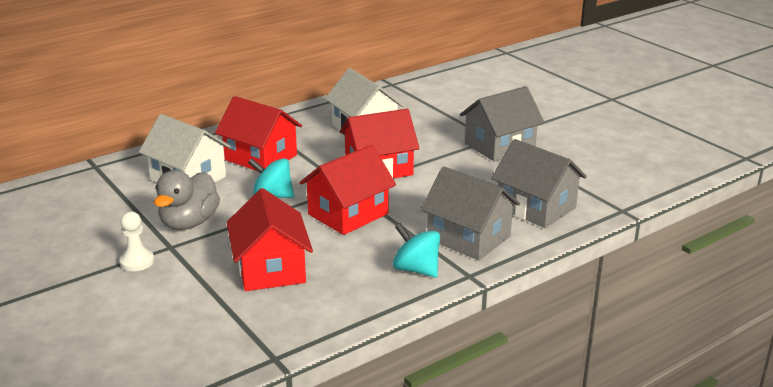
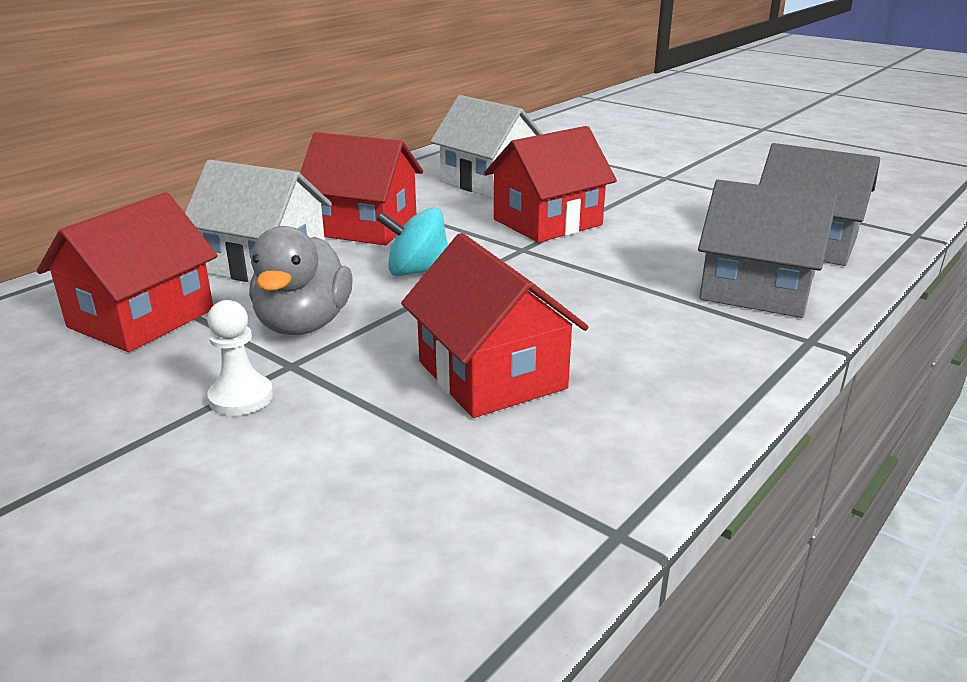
camera: 15 degrees left, 0 degrees up
red house [299,145,396,235] -> red house moved to [37,192,218,352]
turquoise spinning top [393,223,440,277] -> none
grey house [460,86,545,162] -> none

